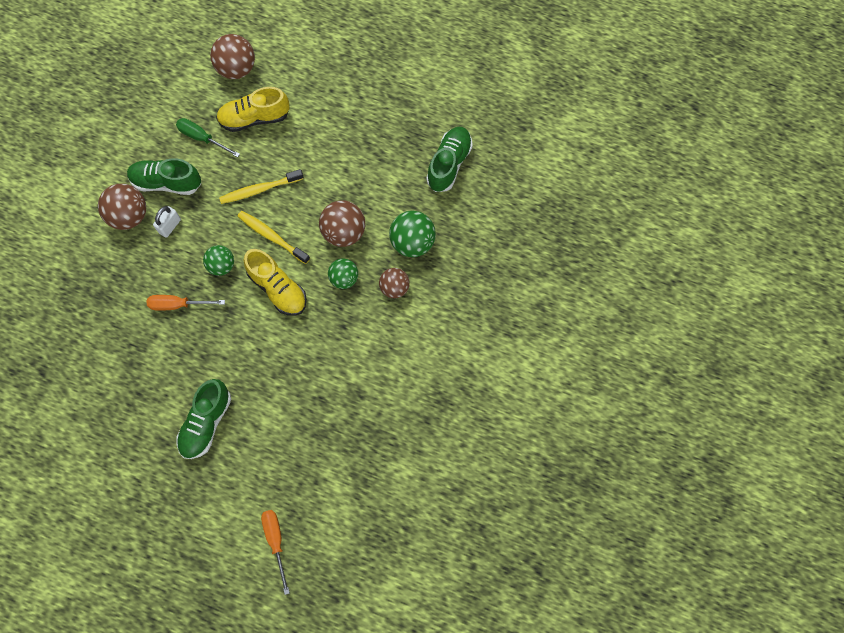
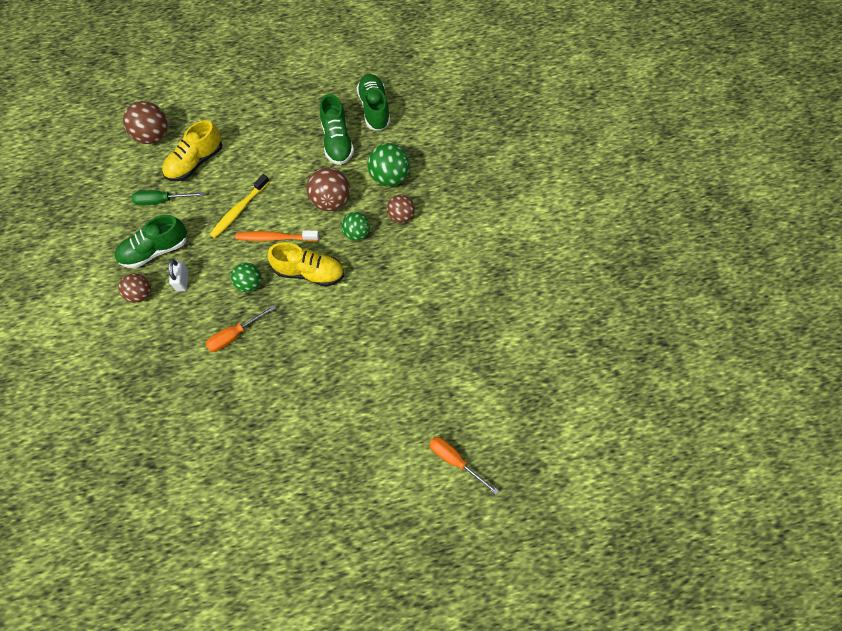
camera: 35 degrees left, 5 degrees down
brown ball [98,184,146,230] -> brown ball [118,273,151,303], size x0.65
green shoe [177,379,231,459] -> green shoe moved to [320,94,354,165]
yellow toothbrush [238,211,310,264] -> orange toothbrush [235,230,319,241]

